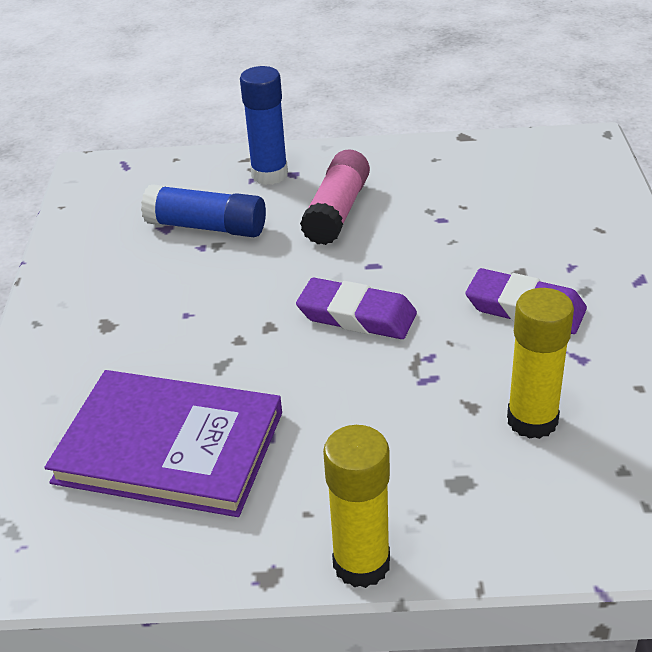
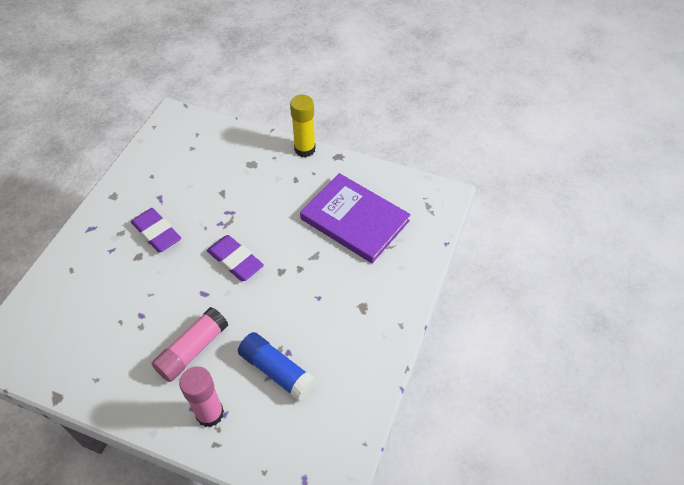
camera: 160 degrees left, 15 degrees up
blue glue stick [240,66,288,185] -> pink glue stick [179,366,224,427]
yellow glue stick [507,288,574,439] -> none

